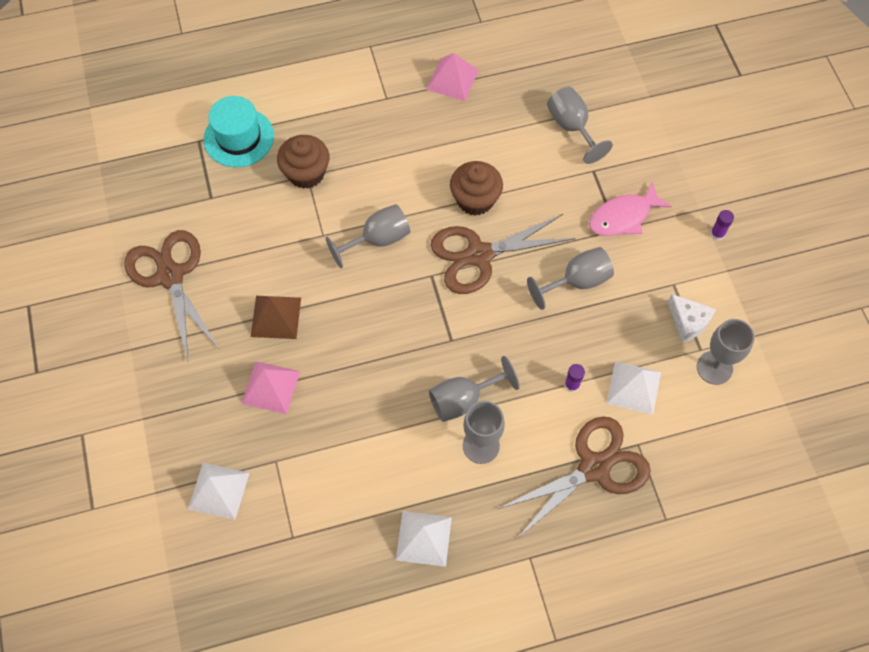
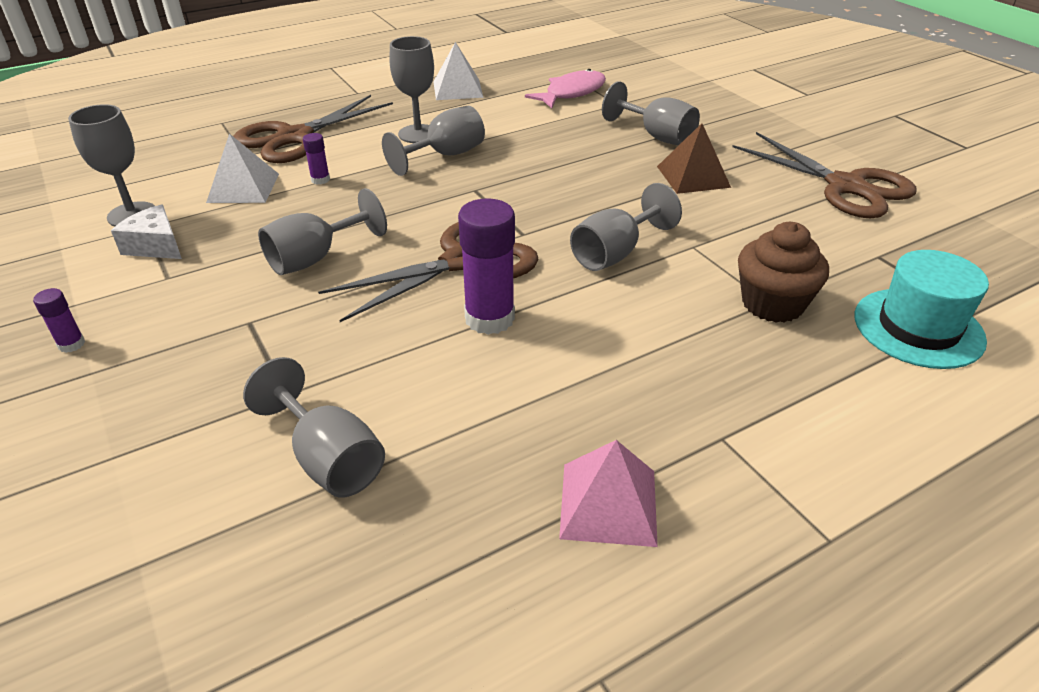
camera: 165 degrees right, 25 degrees down
white pyramid [188,463,249,520] -> none
pink pyramid [241,361,300,414] -> grey goblet [602,81,700,145]
brown cupcake [450,161,503,215] -> purple glue stick [458,198,515,335]
pink fish [589,181,672,236] -> pink fish moved to [525,69,606,108]

